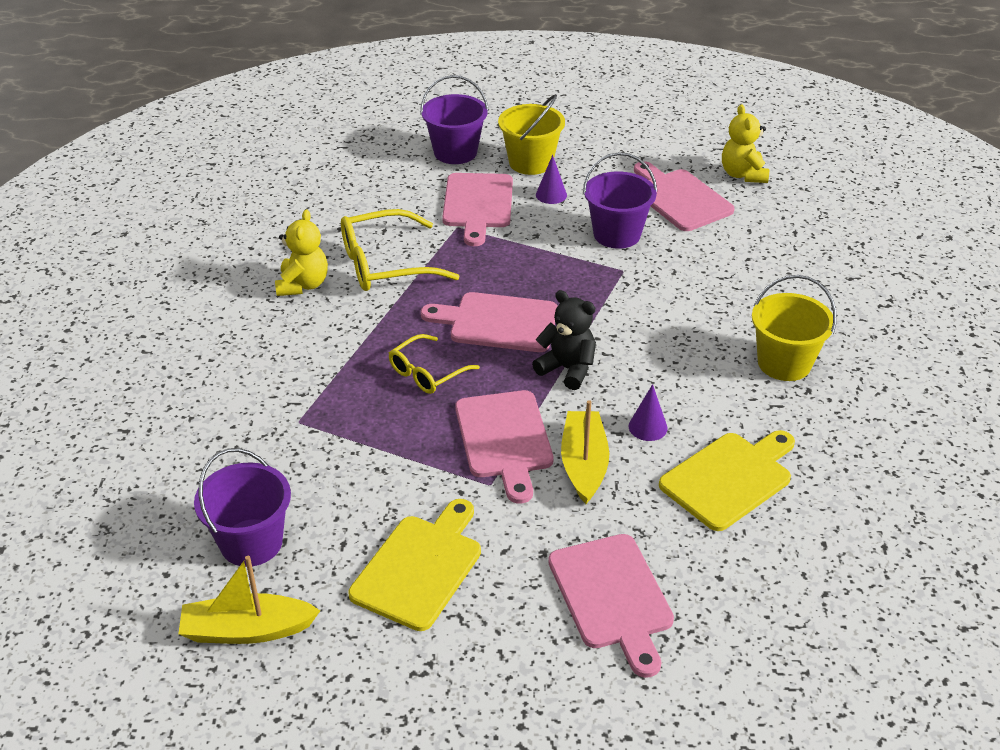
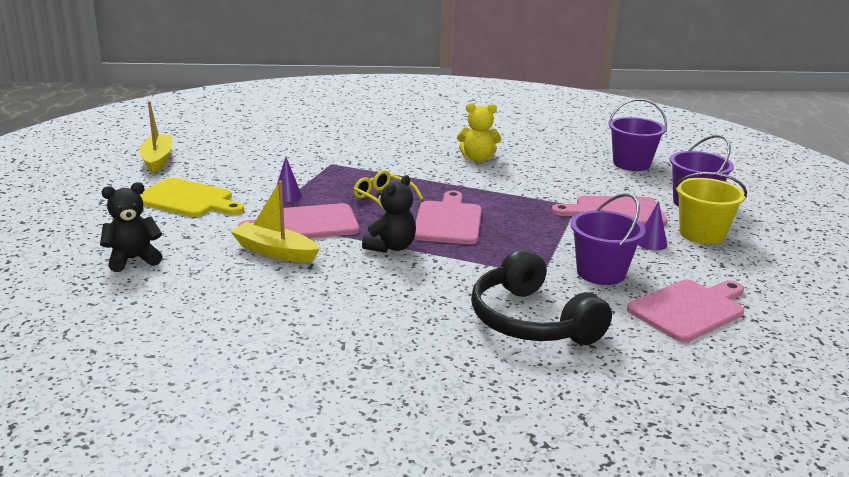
camera: 85 degrees right, 15 degrees down
purple bucket [194,448,291,567] -> purple bucket moved to [608,99,667,171]
yellow glasses [341,209,460,291] -> none
pink cutting board [548,534,674,678] -> black teddy bear [100,182,162,272]
yellow boat [561,400,609,504] -> yellow boat turned 150 degrees counterclockwise [230,181,320,263]
purple cone [629,384,668,441] -> purple cone moved to [277,157,302,202]
yellow cutting board [659,430,795,531] -> none
yellow teddy bear [722,104,769,183] -> none
yellow bucket [752,275,837,381] -> none
none -> black headphones [471,249,612,345]

